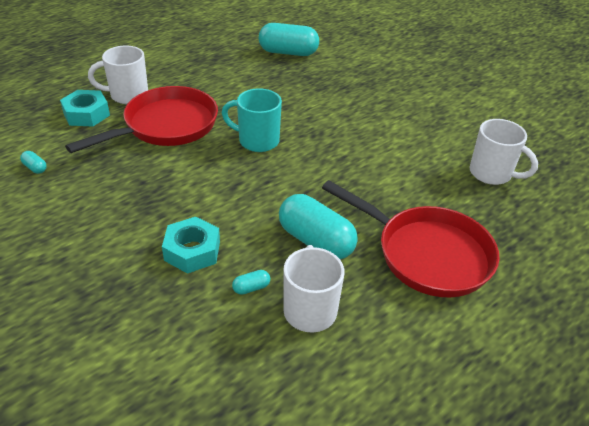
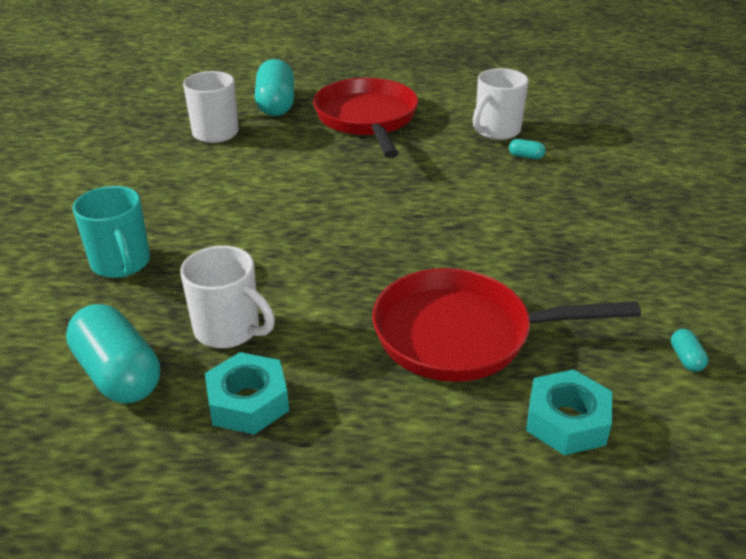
camera: 135 degrees left, 5 degrees down
white mug [88,45,148,104] -> white mug moved to [180,246,275,348]
turquoise nut [162,217,220,274] -> turquoise nut moved to [205,352,289,435]
turquoise mug [222,88,282,152] -> turquoise mug moved to [73,186,150,278]
turquoise capsule [279,194,358,259] -> turquoise capsule moved to [255,59,294,116]

